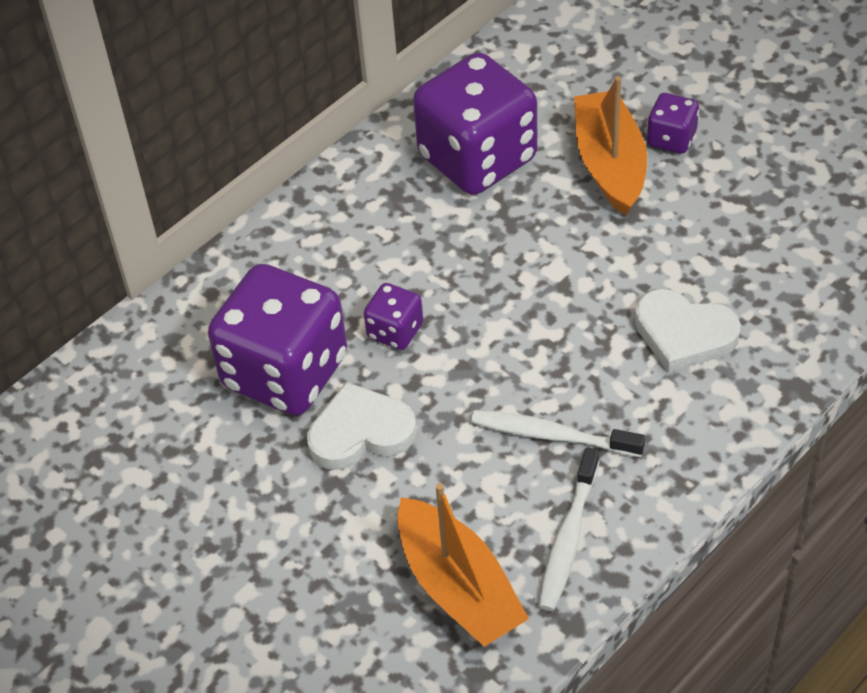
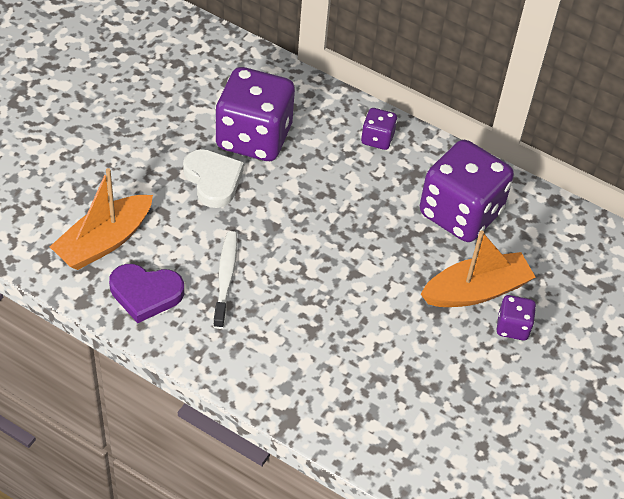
camera: 70 degrees right, 0 degrees up
purple dice [364,283,423,350] -> purple dice moved to [361,108,397,150]
white toothbrush [538,447,600,611] -> purple heart [109,264,184,323]
white heart [635,289,741,372] -> none

